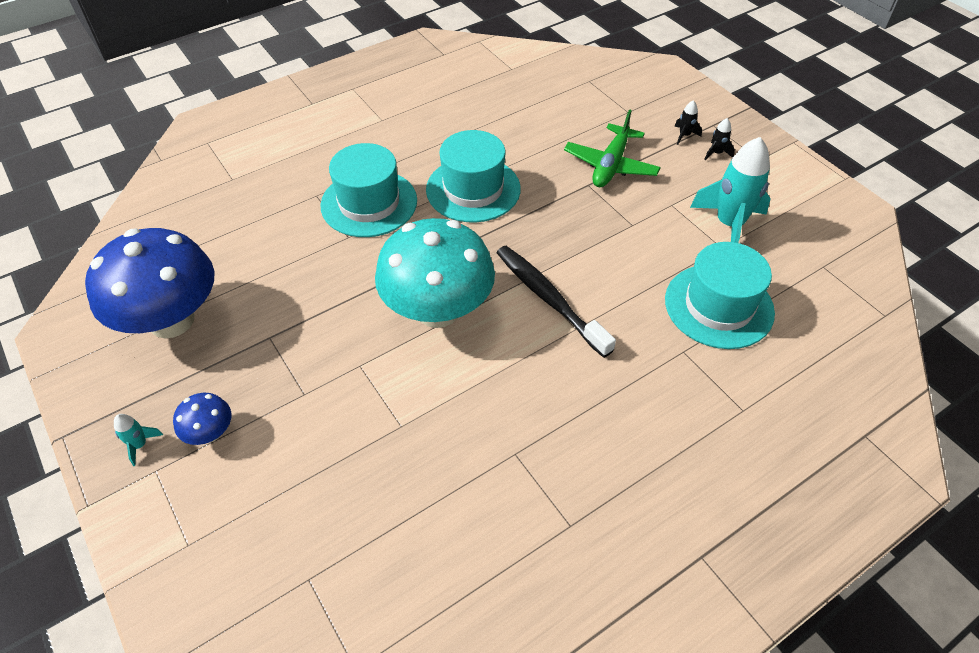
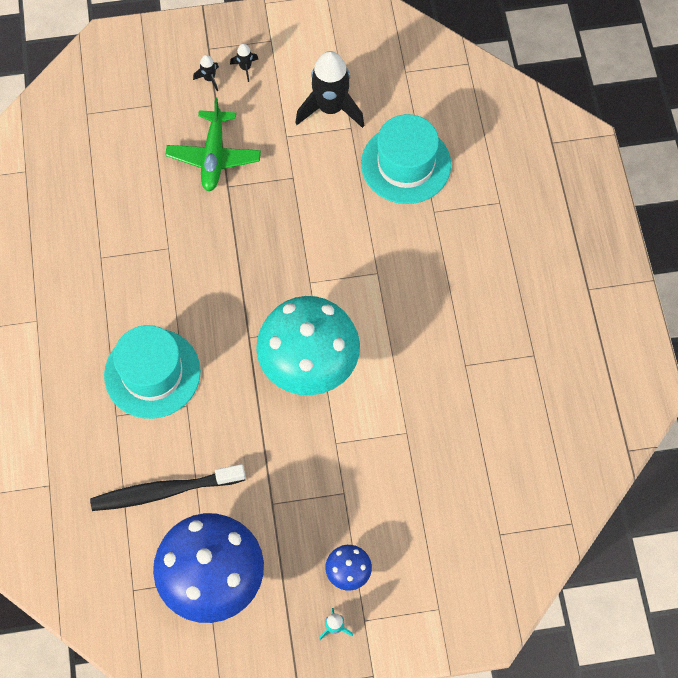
camera: 65 degrees left, 15 degrees up
turquoise hat [426,130,521,222] -> none
black toothbrush [496,246,616,358] -> black toothbrush moved to [90,464,246,511]
green plane [564,109,661,187] -> green plane turned 45 degrees clockwise [165,98,261,191]
turquoise rocket [690,137,771,243] -> black rocket [295,51,365,128]

